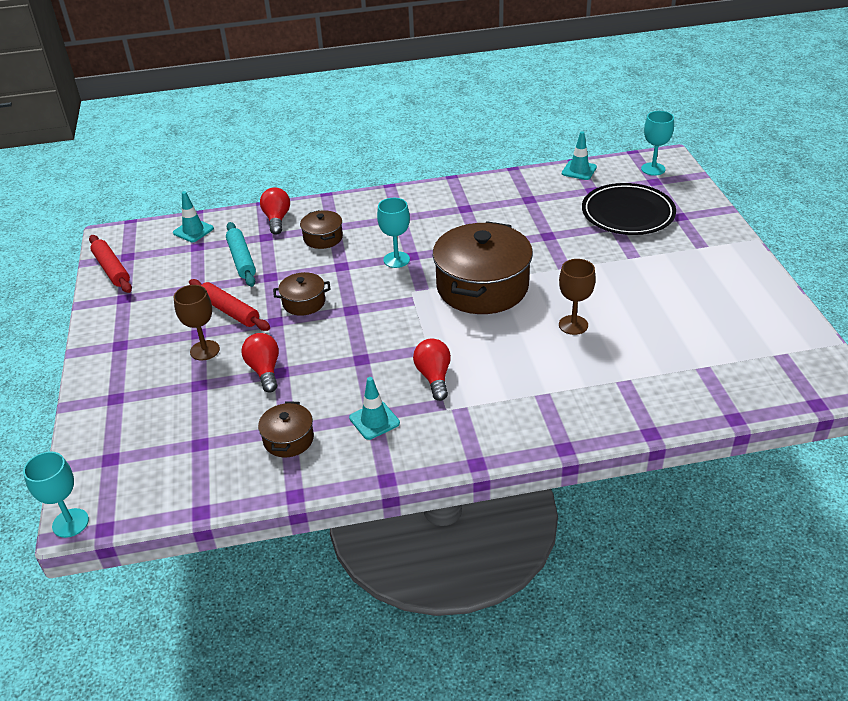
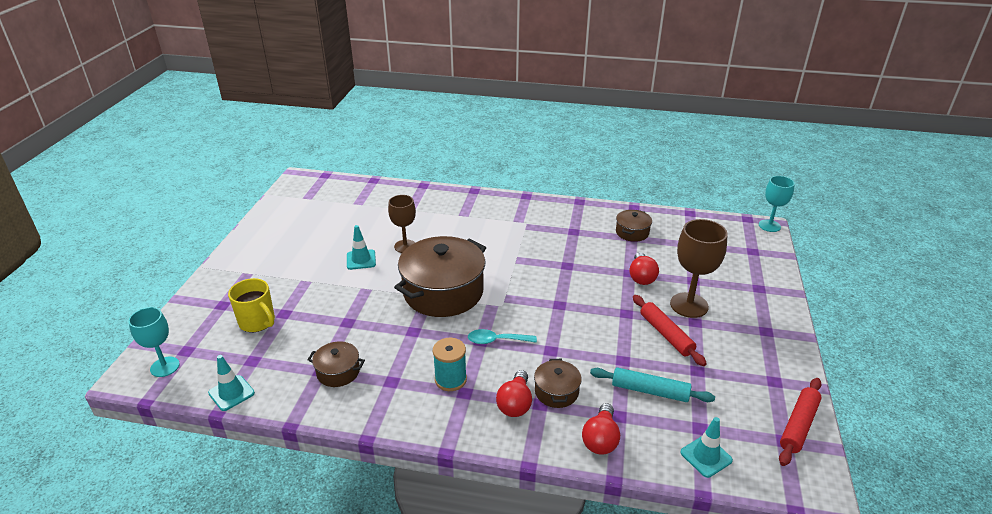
camera: 160 degrees left, 5 degrees down
red rolling pin [89,235,132,293] -> red rolling pin turned 45 degrees clockwise [779,378,822,466]
brown goblet [174,285,220,361] -> brown goblet [670,219,728,318], size x1.51
turquoise rolling pin [226,222,256,287] -> turquoise rolling pin turned 75 degrees counterclockwise [590,367,715,402]
brown pot [273,272,331,316] -> brown pot moved to [307,341,365,387]
turquoise traffic cone [349,377,400,440] -> turquoise traffic cone moved to [347,225,376,270]
turquoise goblet [377,198,410,268] -> turquoise spoon [468,329,537,344]
red light bulb [413,339,451,401] -> red light bulb moved to [496,370,532,417]
black plate [582,183,676,235] -> yellow mug [228,278,275,332]
none -> turquoise spool [433,338,467,391]

